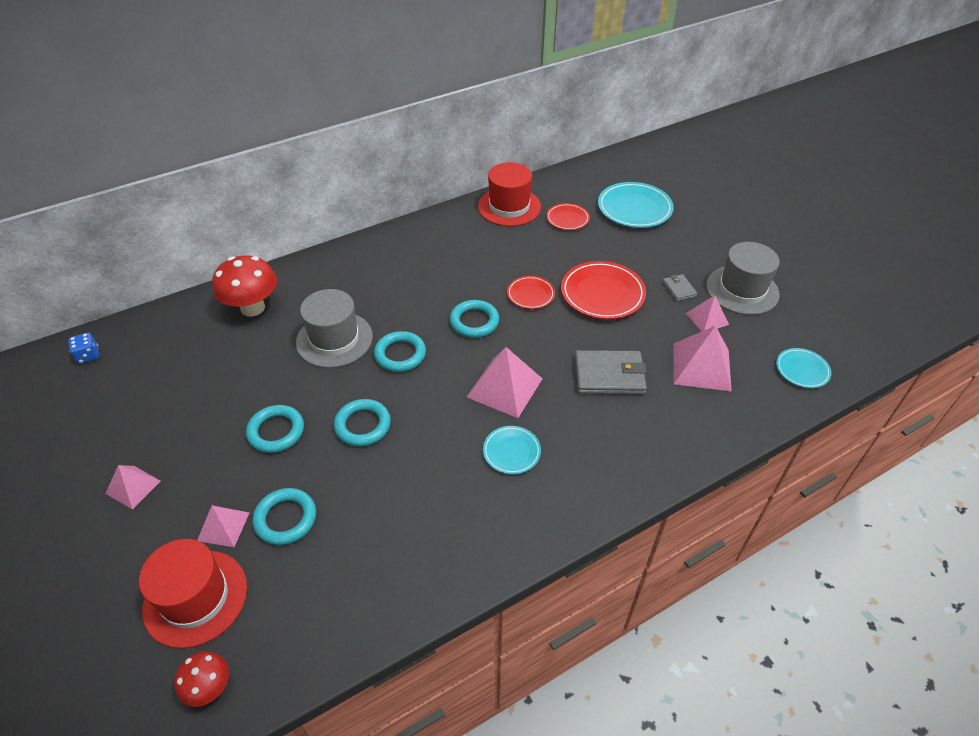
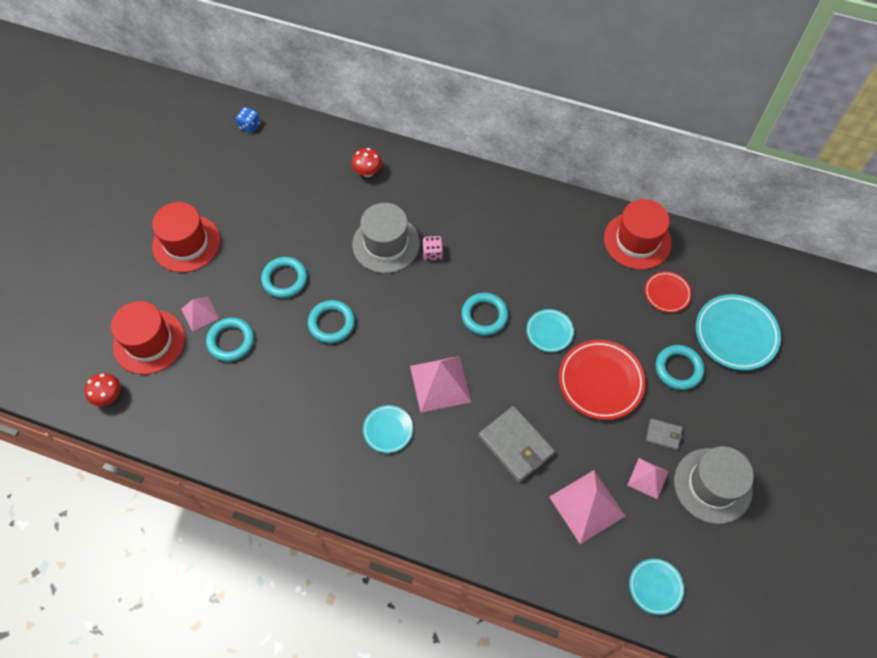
camera: 50 degrees right, 15 degrees up
pink pyramid [105,465,161,510] -> red hat [152,202,221,273]
red mushroom [212,255,277,317] -> red mushroom [352,148,382,177], size x0.56
turquoise ring [374,331,426,372] -> turquoise ring moved to [655,345,705,390]
red plate [507,276,555,309] -> turquoise plate [526,309,574,352]
grey wallet [662,274,697,301] -> grey wallet turned 75 degrees clockwise [646,418,682,450]
none -> pink dice [422,236,443,261]

